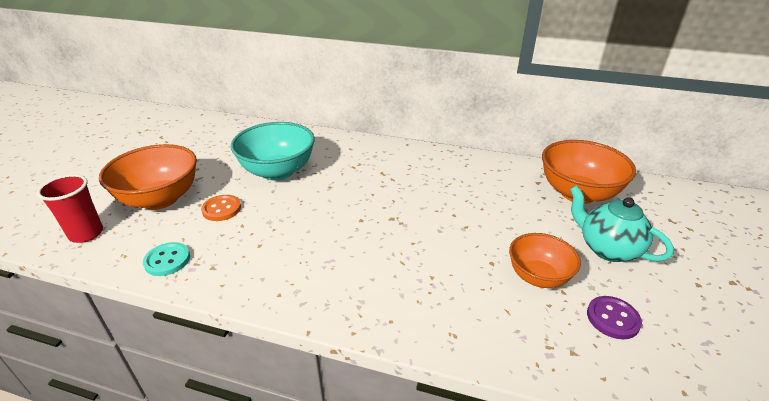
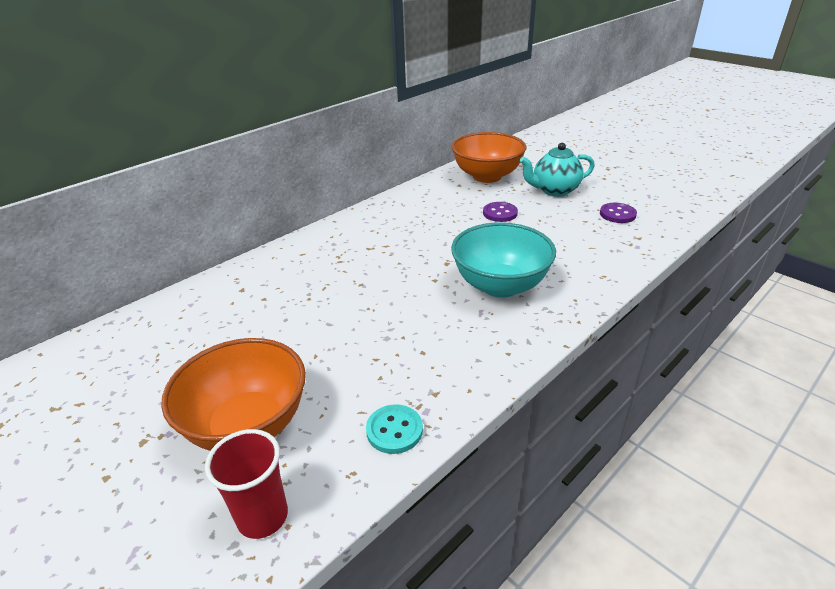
camera: 60 degrees left, 0 degrees up
orange button [201,195,241,221] -> none
turquoise bowl [231,122,315,180] -> turquoise bowl moved to [451,222,556,298]
orange bowl [509,233,581,288] -> none
none -> purple button [483,202,518,222]

